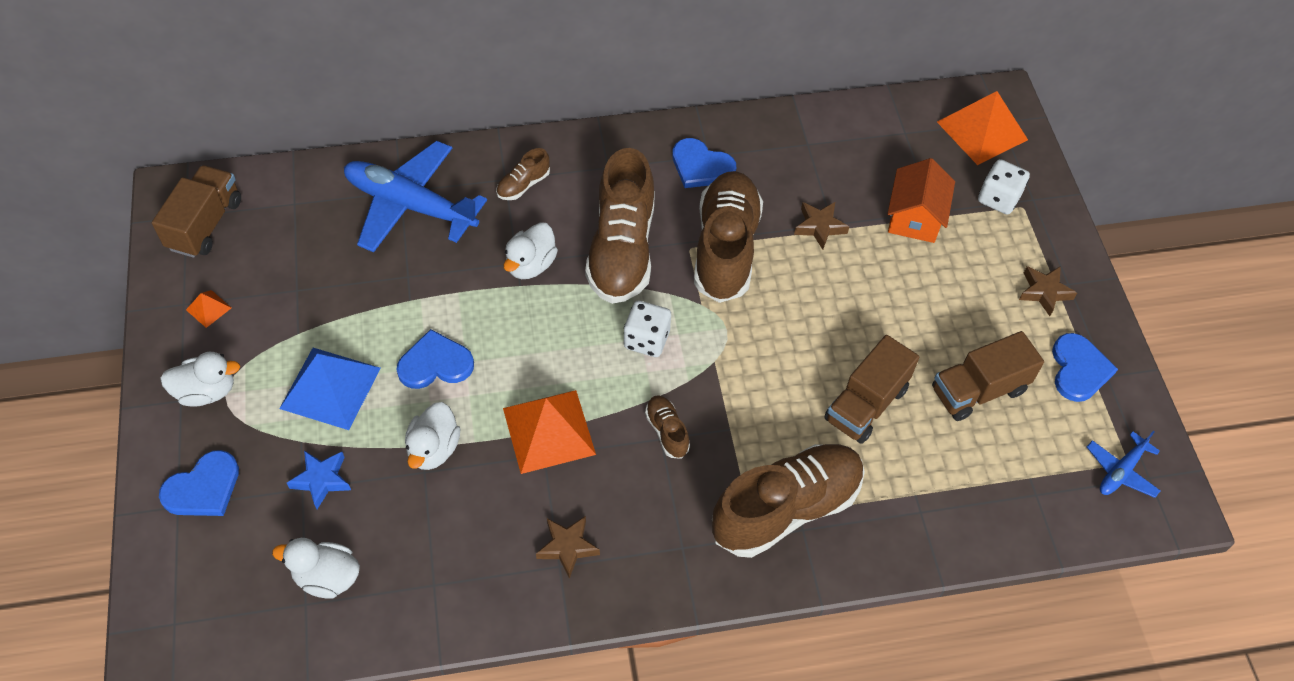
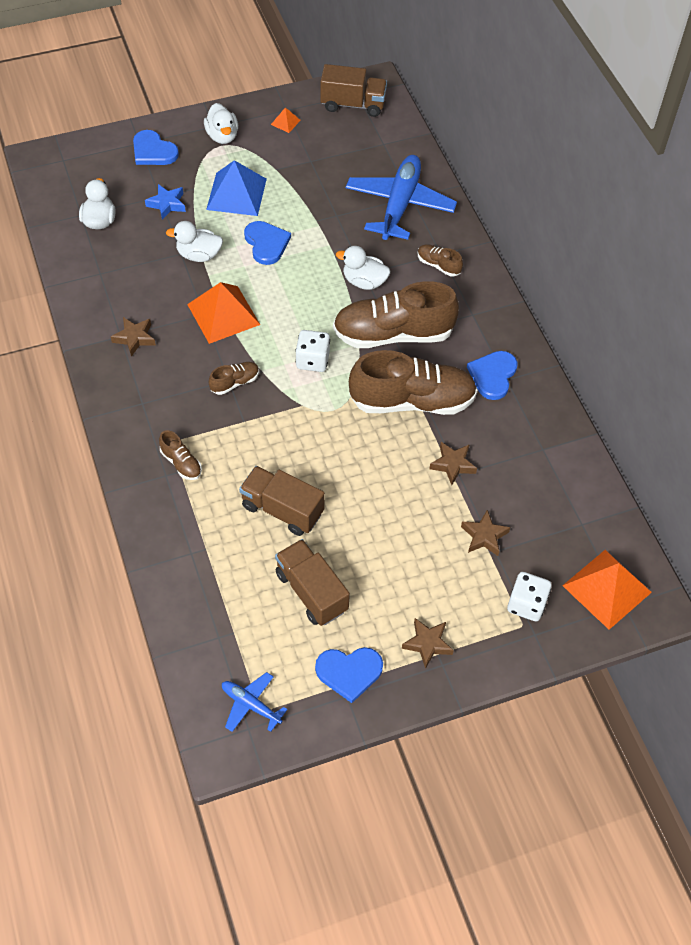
camera: 80 degrees right, 0 degrees up
brown shoe [712,444,865,558] -> brown shoe [159,430,202,480], size x0.43
orange house [888,158,955,243] -> brown star [461,510,510,556]

